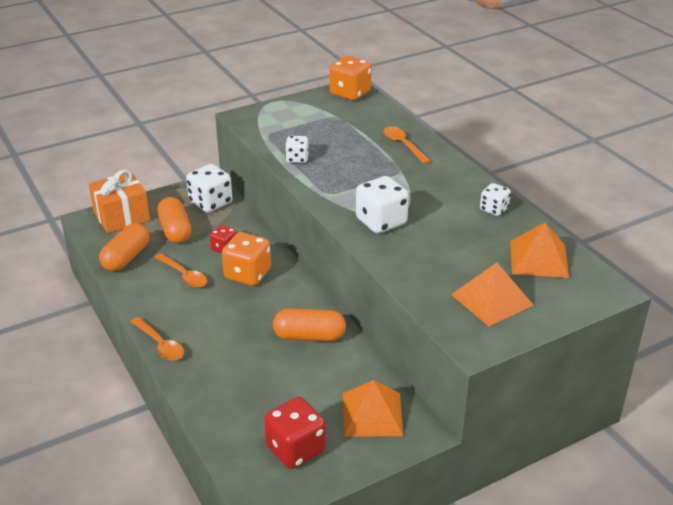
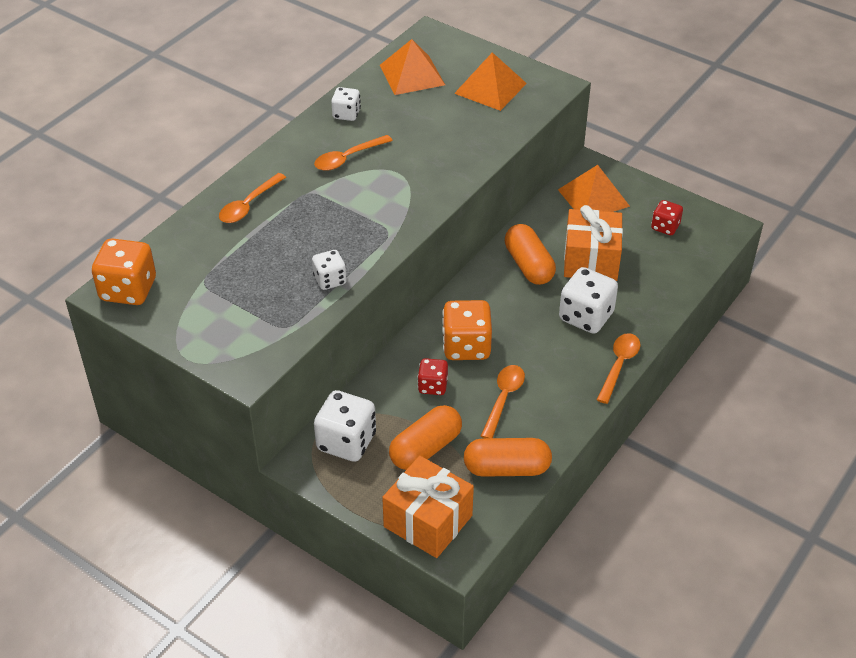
camera: 115 degrees left, 10 degrees up
red dice [264,397,326,469] -> red dice [651,200,683,235], size x0.58
white dice [356,176,409,233] -> white dice moved to [559,267,618,334]
none -> orange spoon [314,135,393,171]
none -> orange gift [564,205,623,281]

